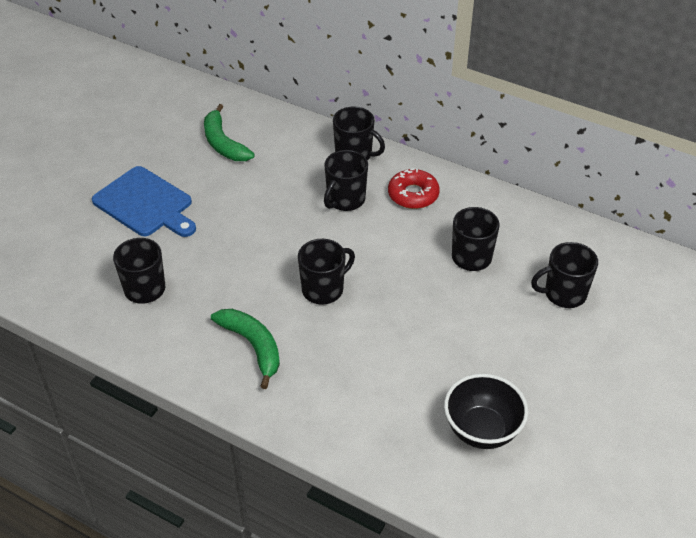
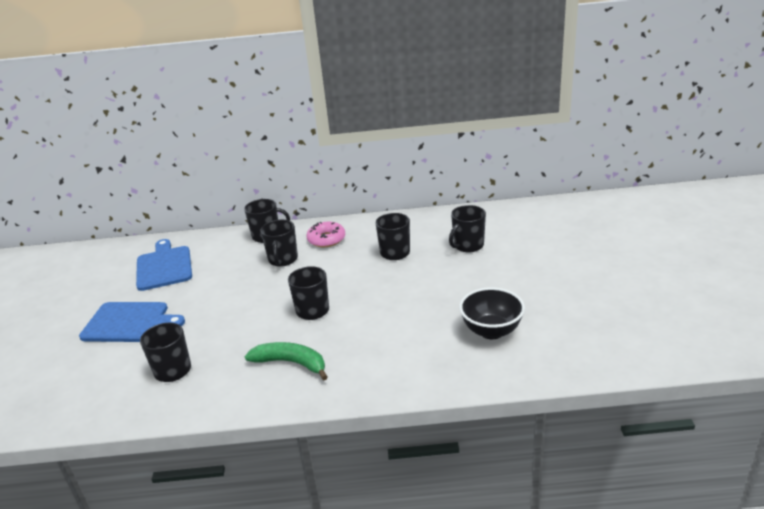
camera: 30 degrees left, 15 degrees down
green banana [204,104,255,161] -> blue cutting board [136,239,192,291]
red donut [388,168,440,209] -> pink donut [306,222,345,247]

